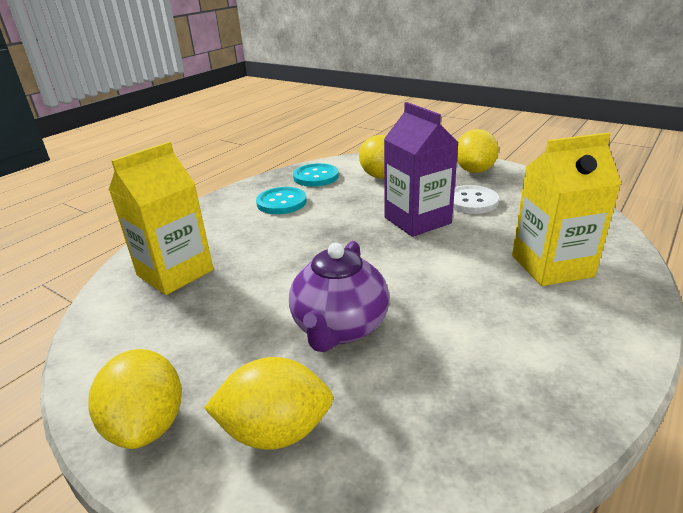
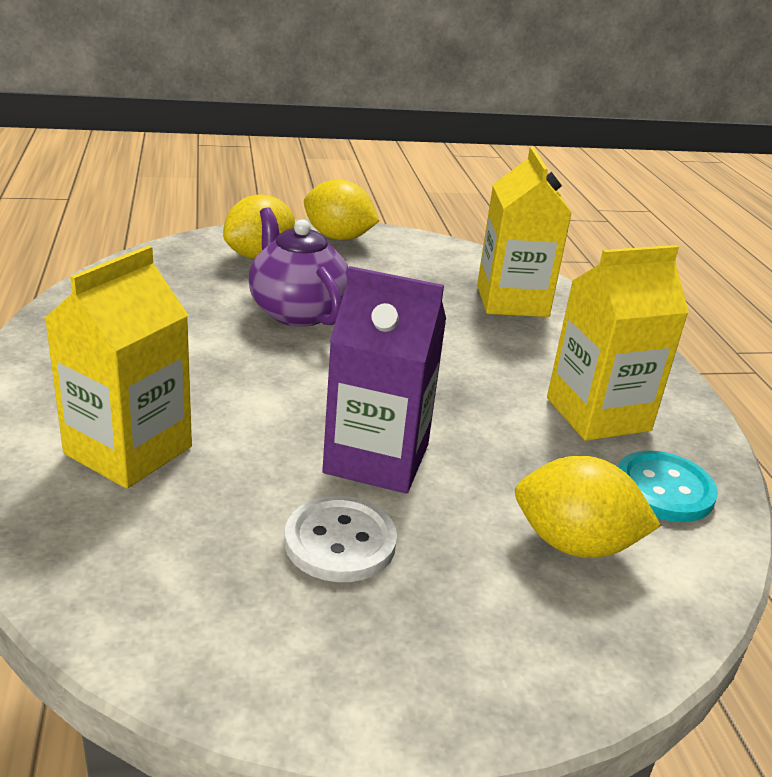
camera: 130 degrees right, 0 degrees up
turquoise button [256,187,307,214] -> yellow carton [547,245,689,441]
yellow lemon [457,129,499,173] -> none

